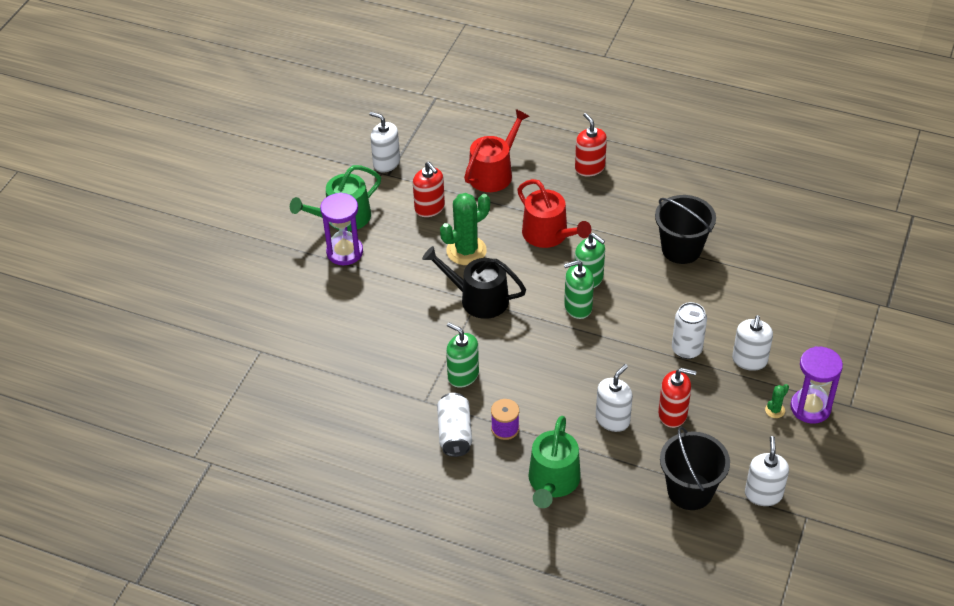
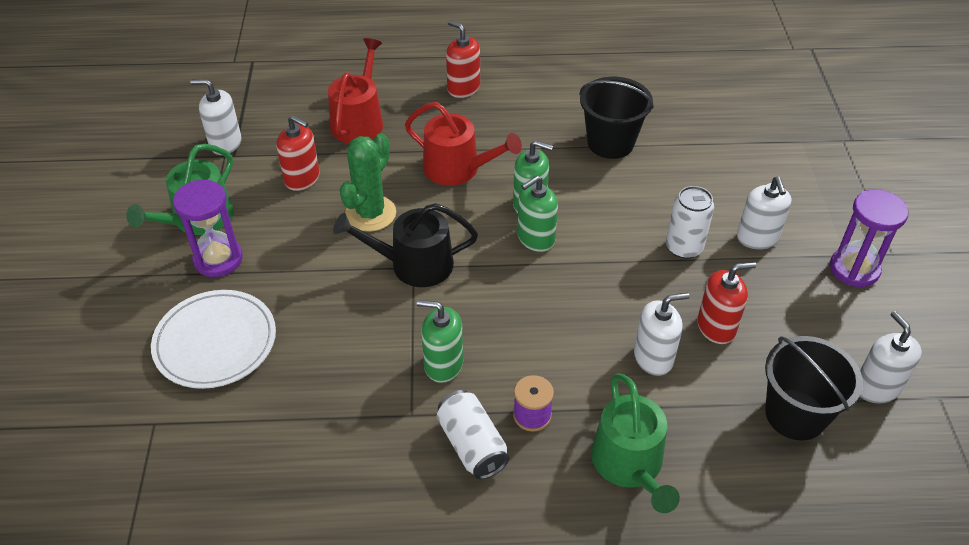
camera: 25 degrees left, 0 degrees up
white soap dispenser [596,364,633,432] -> white soap dispenser turned 60 degrees clockwise [634,293,690,376]
green cactus [765,384,789,418] -> none
none -> white plate [151,290,276,389]

